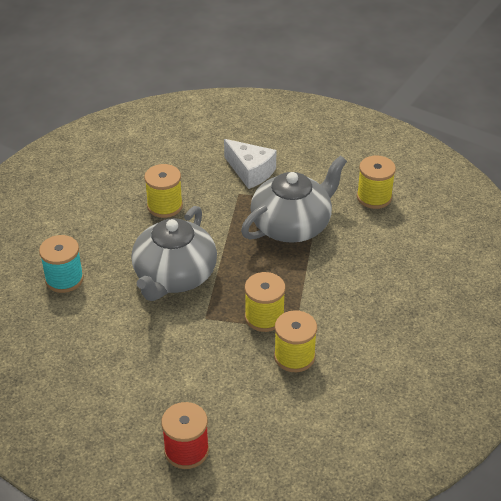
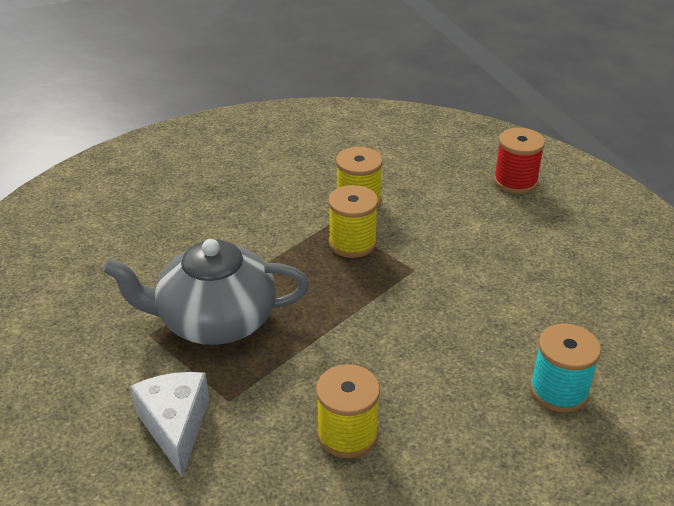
camera: 145 degrees left, 5 degrees down
grey teapot [131,206,217,301] -> none
yellow spool [357,155,396,209] -> none

